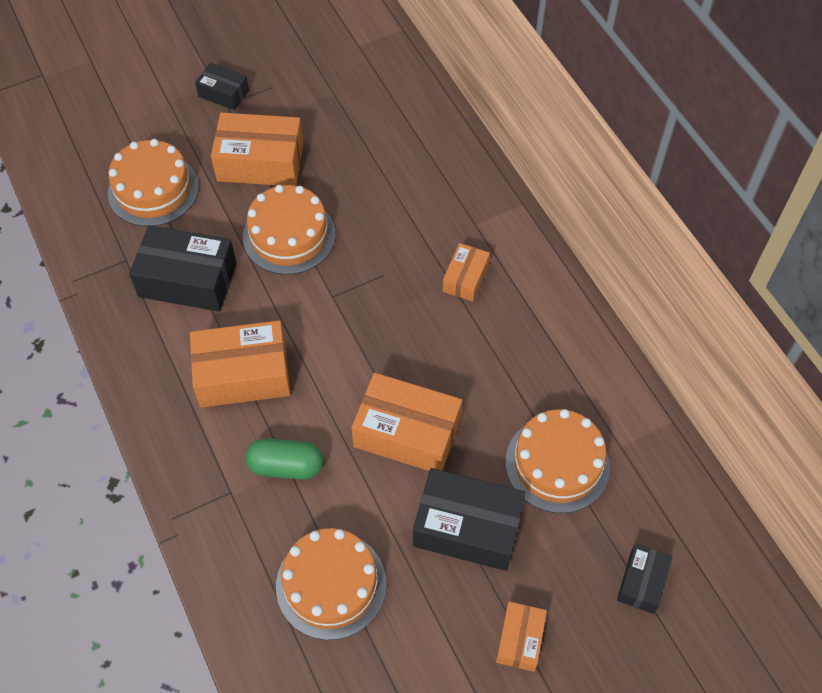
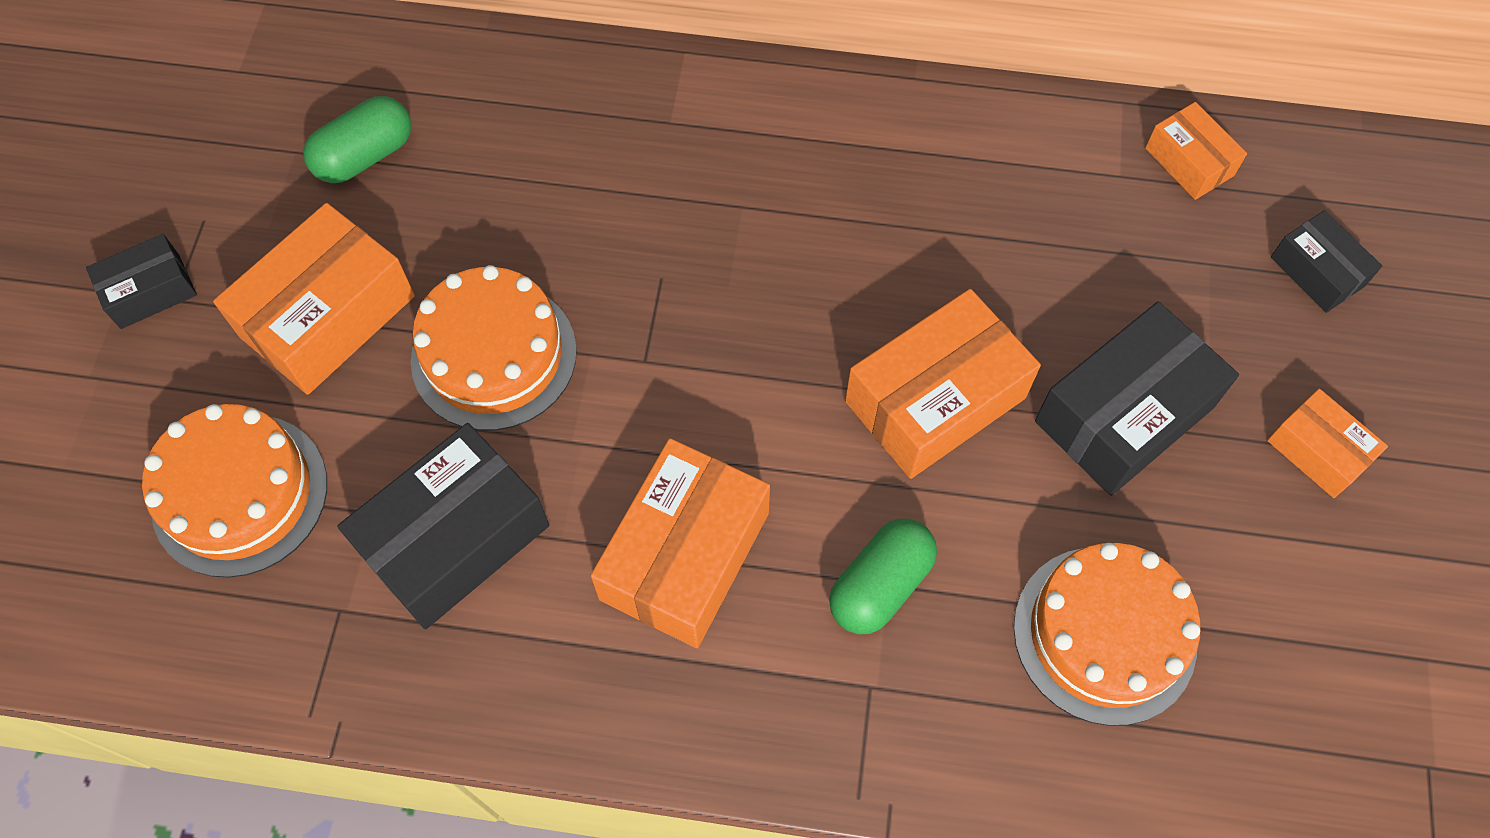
camera: 55 degrees left, 5 degrees up
orange box [443,243,490,302] -> orange box moved to [1145,102,1247,200]
orange cake [506,409,610,513] -> none
none -> green capsule [303,96,412,183]

